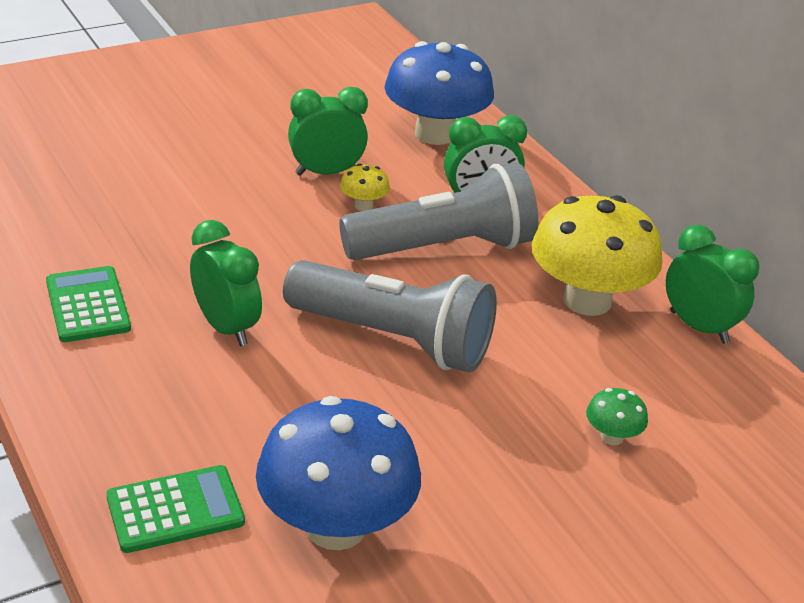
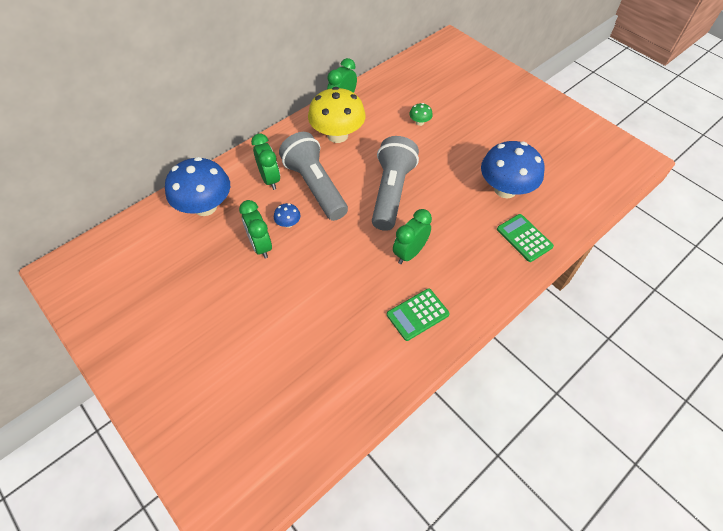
camera: 100 degrees left, 20 degrees up
yellow mushroom [340,164,390,211] -> blue mushroom [274,203,301,228]

